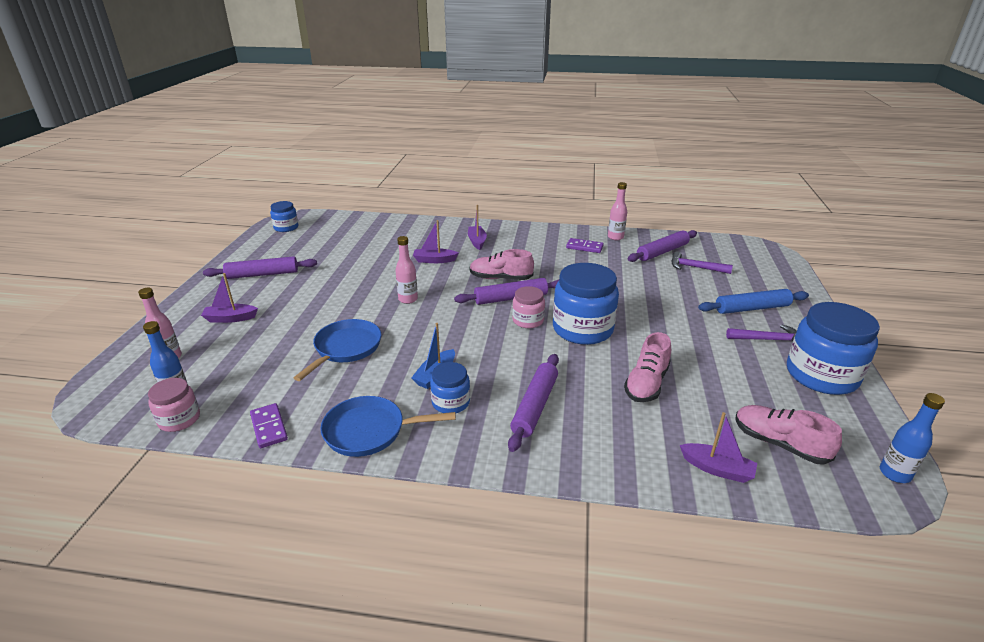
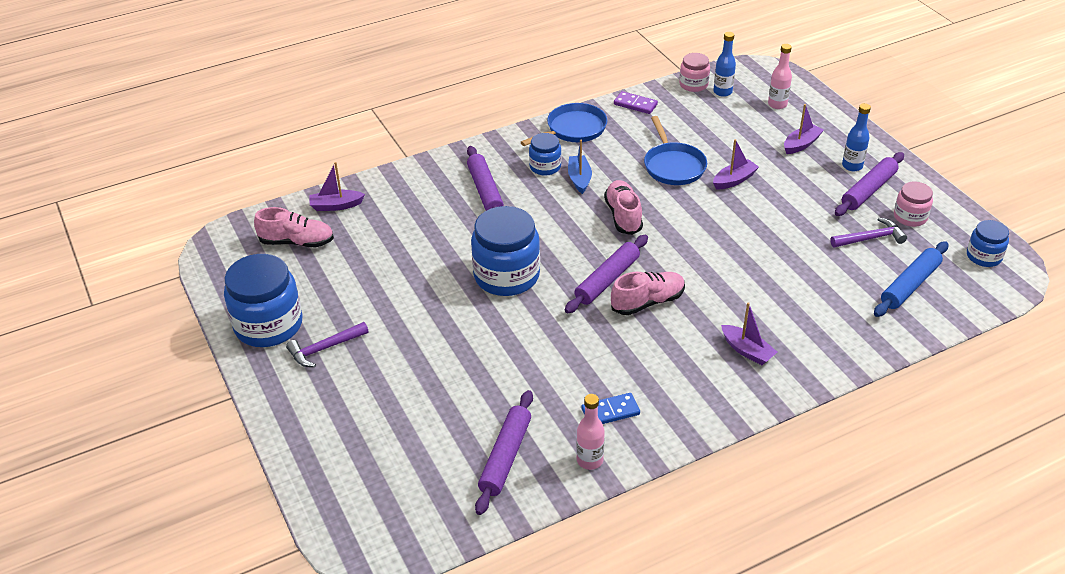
camera: 145 degrees right, 10 degrees up
pink bottle [395,236,418,304] -> none
purple boat [413,220,458,263] -> purple boat moved to [713,139,759,189]
pink jar [512,286,545,328] -> pink jar moved to [894,182,933,227]
purple domino [566,238,604,253] -> blue domino [581,393,640,424]
pink shoe [624,332,671,402] -> pink shoe moved to [604,180,643,235]
purple hammer [671,252,733,274] -> purple hammer moved to [830,218,907,248]
blue rolling pin [698,289,809,314] -> blue rolling pin moved to [874,241,948,317]
blue bottle [880,393,945,483] -> blue bottle moved to [842,103,871,171]

